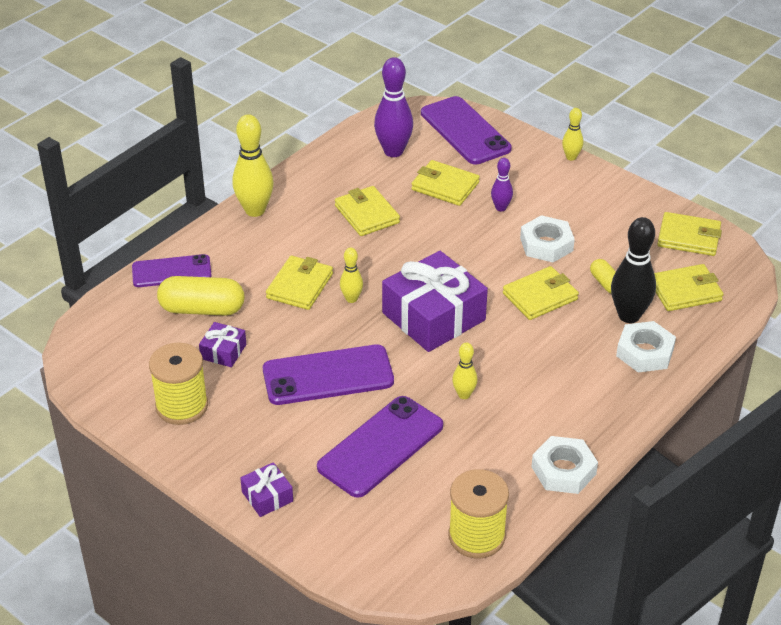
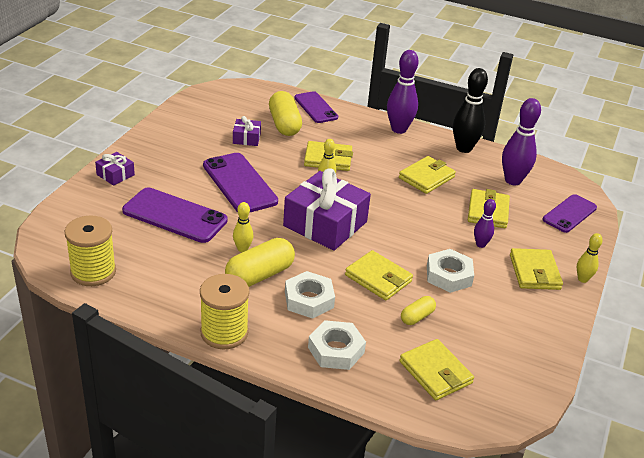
camera: 70 degrees right, 5 degrees down
yellow spool [149,342,208,425] -> yellow spool moved to [200,274,249,349]
yellow bowling pin [232,114,274,217] -> purple bowling pin [387,50,419,134]
purple phone [421,96,512,165] -> purple phone [543,194,597,233], size x0.66
white nut [531,436,598,494] -> white nut moved to [285,271,335,319]
black bowling pin [611,217,656,323] -> black bowling pin moved to [453,68,488,153]
yellow wallet [658,212,722,256] -> yellow wallet moved to [510,248,563,290]
none -> yellow capsule [225,238,295,287]

